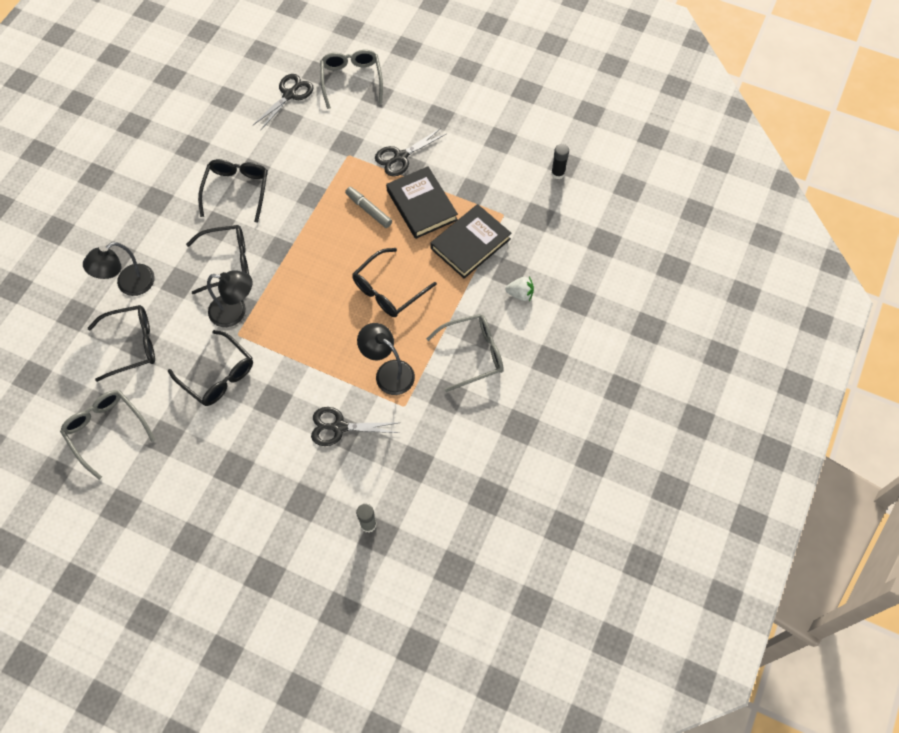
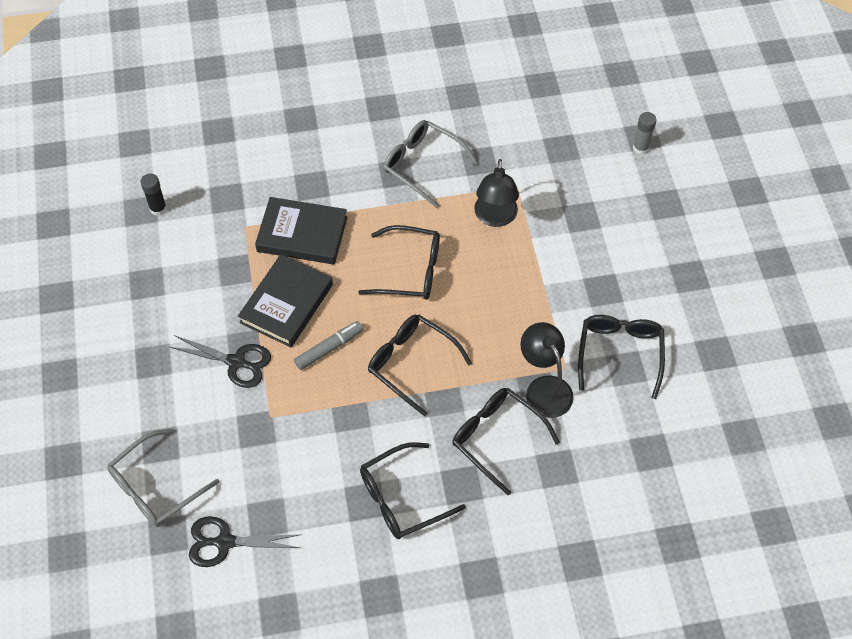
camera: 125 degrees left, 5 degrees down
grey glasses [60,390,155,480] -> none
black lamp [83,242,155,296] -> none
black glasses [88,305,155,382] -> black glasses moved to [368,314,472,416]
black scissors [311,407,399,446] -> none
grey marker [345,187,392,228] -> grey marker turned 135 degrees counterclockwise [294,321,363,370]
white strawberry [505,276,534,301] -> none

